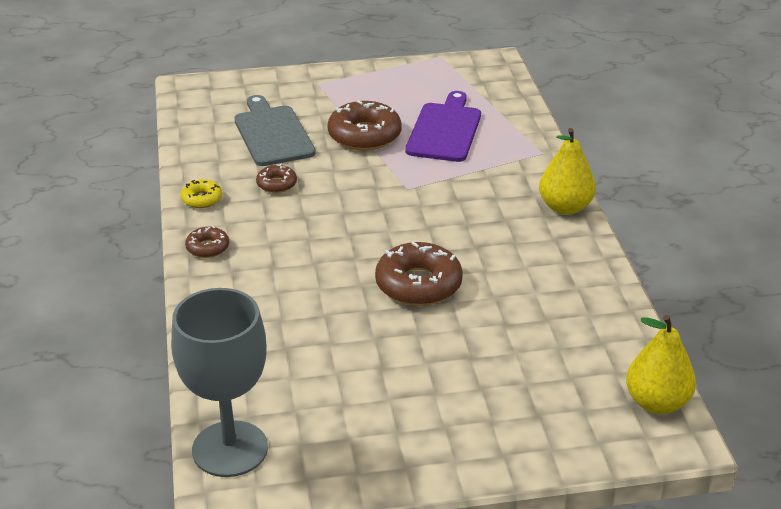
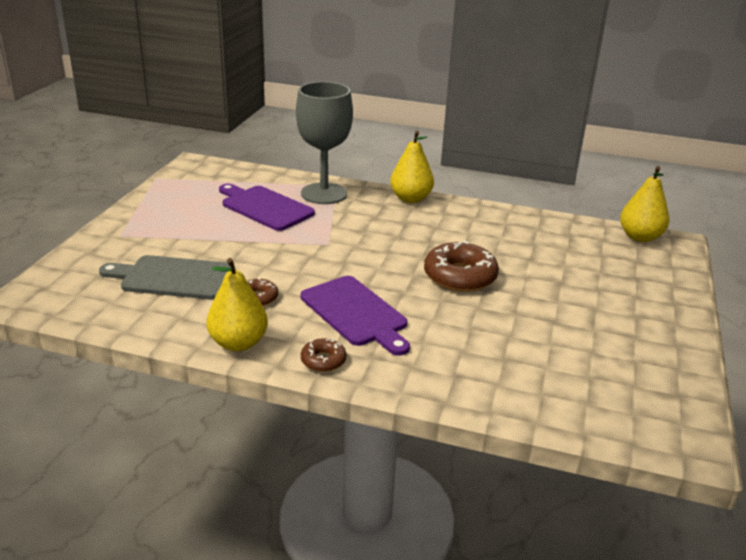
camera: 65 degrees left, 5 degrees down
grey goblet [171,288,268,477] -> grey goblet moved to [296,82,353,204]
yellow donut [181,179,222,208] -> yellow pear [206,258,268,351]
brown donut [328,100,402,150] -> none
none -> purple cutting board [301,276,410,356]

